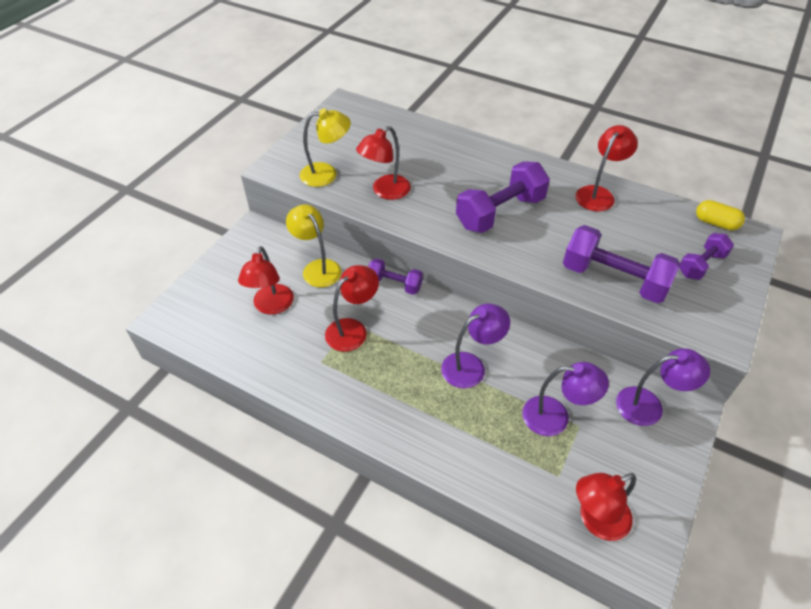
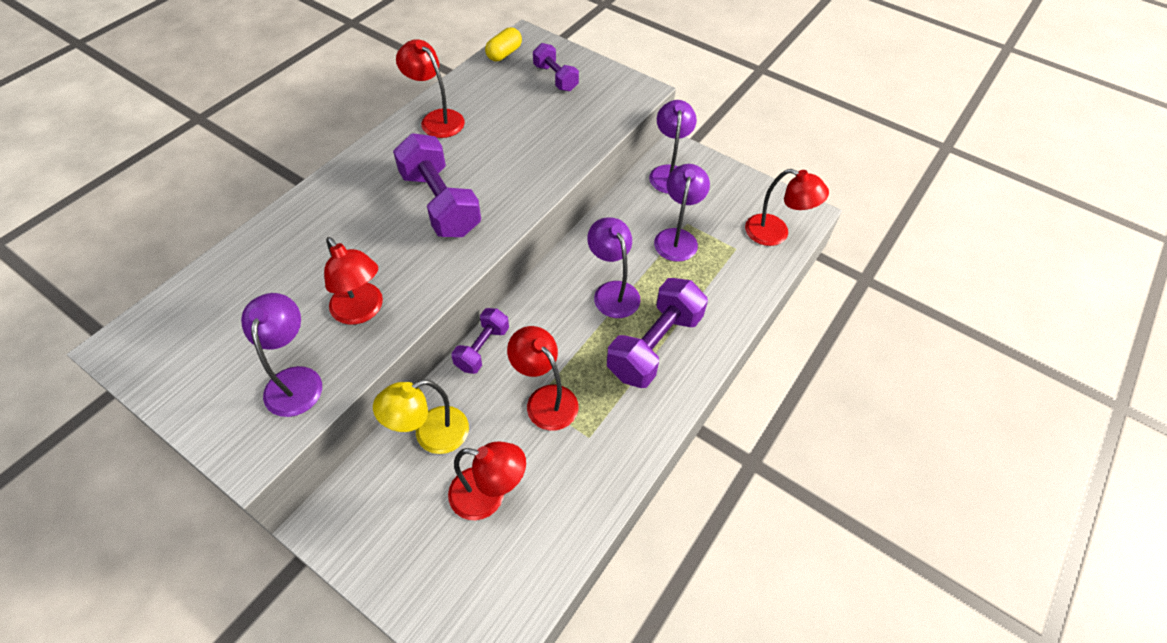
camera: 85 degrees left, 5 degrees up
yellow lamp [300,108,351,187] -> purple lamp [241,293,322,417]
purple dumbbell [563,225,680,303] -> purple dumbbell moved to [607,278,708,388]
red lamp [576,473,636,541] -> red lamp turned 45 degrees counterclockwise [745,169,829,246]

